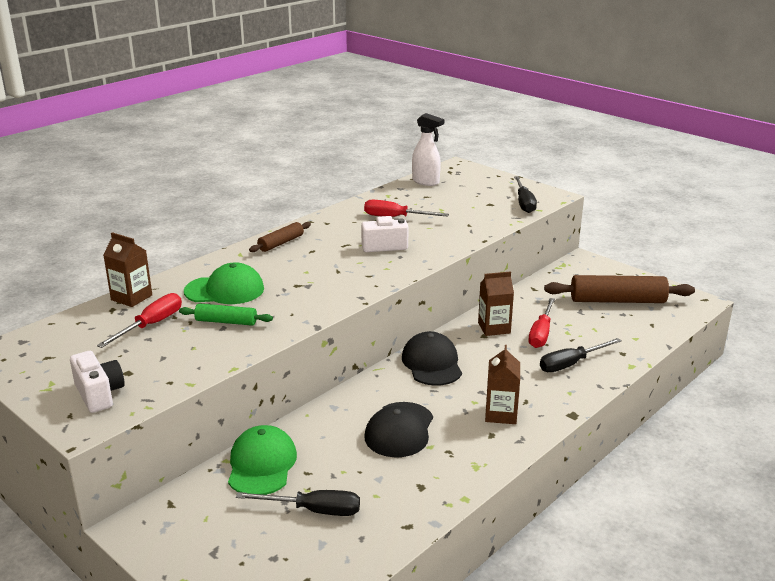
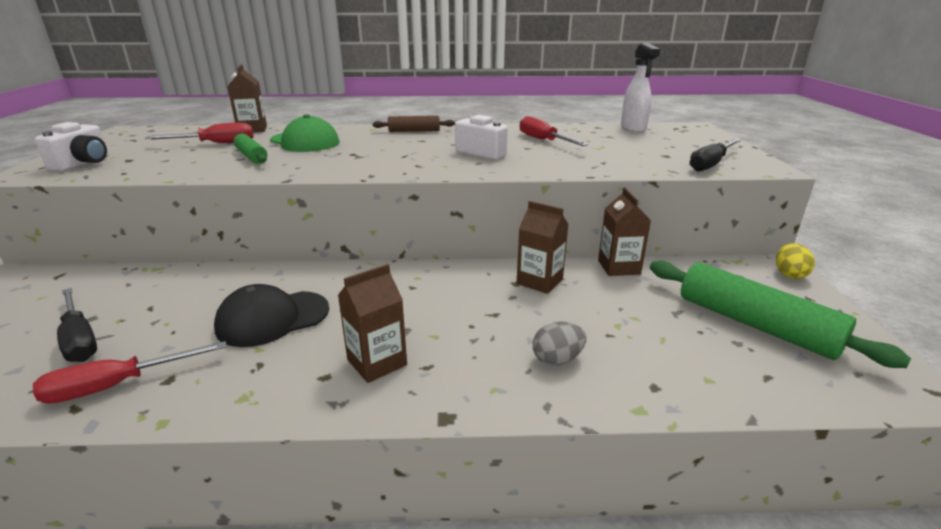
camera: 45 degrees right, 0 degrees up
green cap [228,425,297,495] -> none
black cap [402,331,462,386] -> none
red screwdriver [528,298,555,348] -> red screwdriver moved to [33,341,227,404]
black screwdriver [540,338,621,372] -> grey egg [533,322,586,366]
brown rolling pin [544,275,695,303] -> green rolling pin [650,261,911,368]
none -> brown carton [598,188,651,276]
none -> yellow egg [776,243,815,279]

